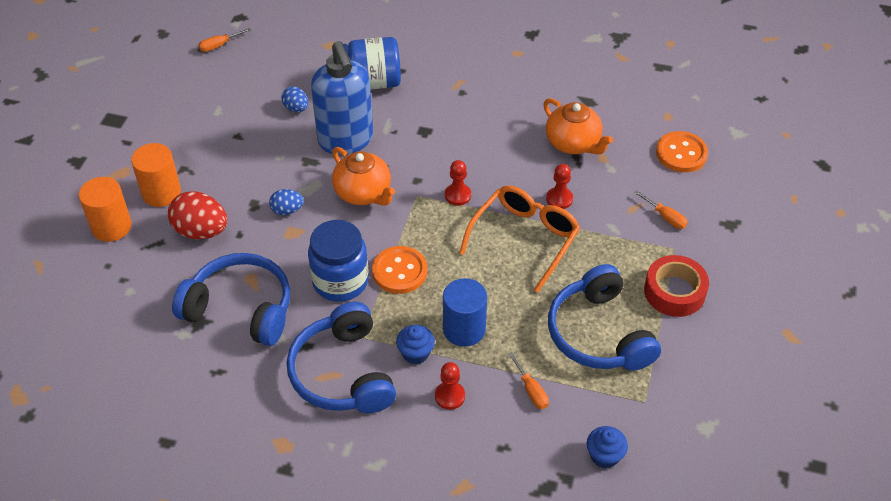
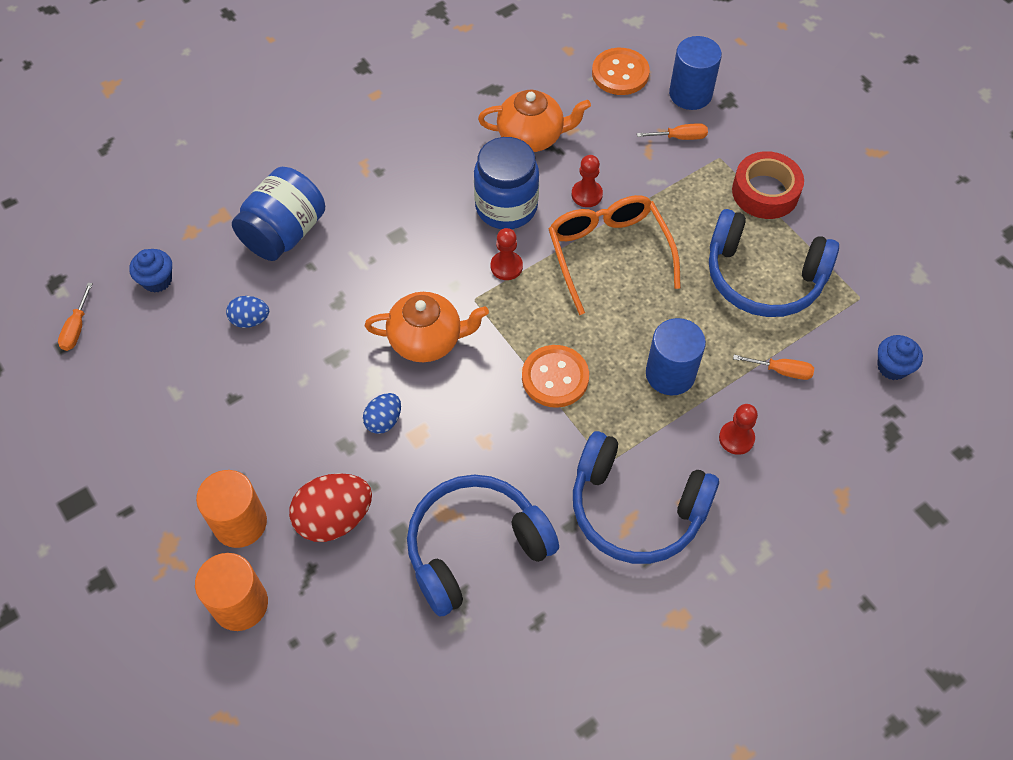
camera: 50 degrees left, 10 degrees up
blue jar [308,220,369,302] -> blue jar moved to [474,137,539,229]
blue soap dispenser [311,41,373,155] -> none
blue cupcake [396,325,435,364] -> blue cupcake moved to [129,249,172,293]
none -> blue cylinder [669,36,722,110]

